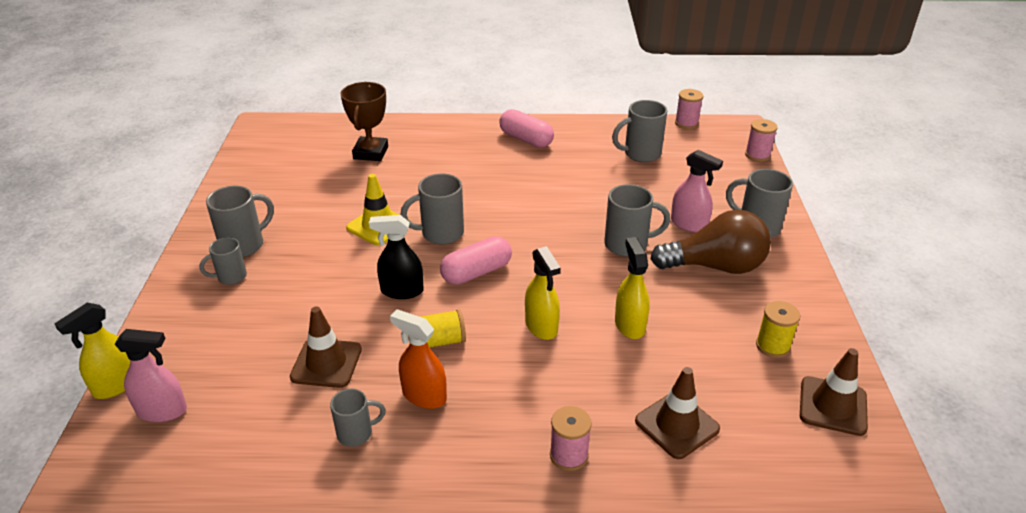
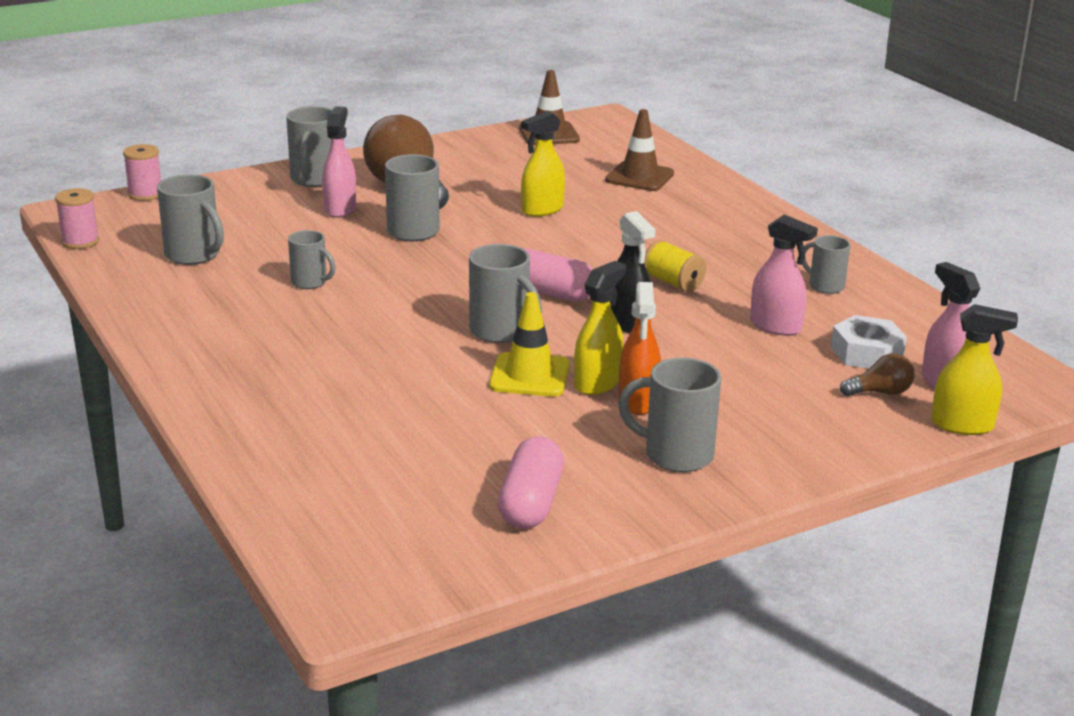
camera: 120 degrees left, 10 degrees down
grey mug [199,237,247,285] -> grey mug moved to [288,230,336,289]
brown traffic cone [290,307,362,388] -> pink spray bottle [750,215,818,336]
brown trophy [341,82,388,161] -> none
orange spray bottle [390,309,447,409] -> orange spray bottle moved to [619,282,661,415]
pink capsule [499,109,554,148] -> pink capsule moved to [498,436,564,529]
yellow spray bottle [525,246,561,340] -> yellow spray bottle moved to [574,261,626,395]
pink spool [550,406,592,471] -> none
yellow spool [756,301,800,358] -> none
none -> white nut [831,315,907,369]
none -> brown light bulb [840,353,914,396]

